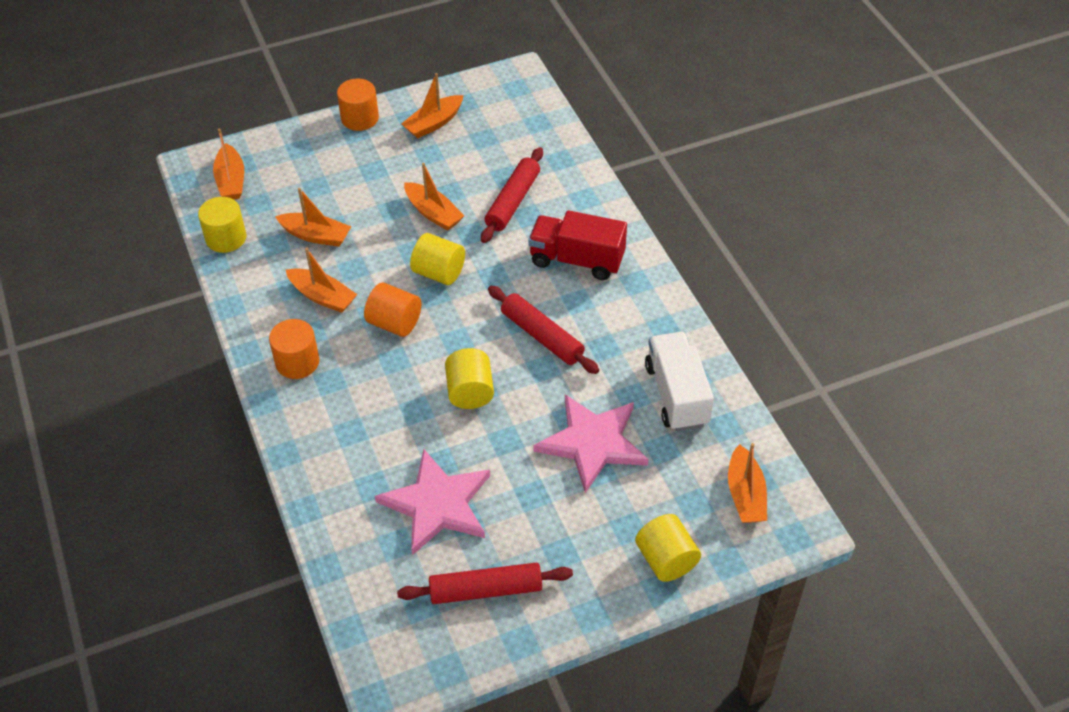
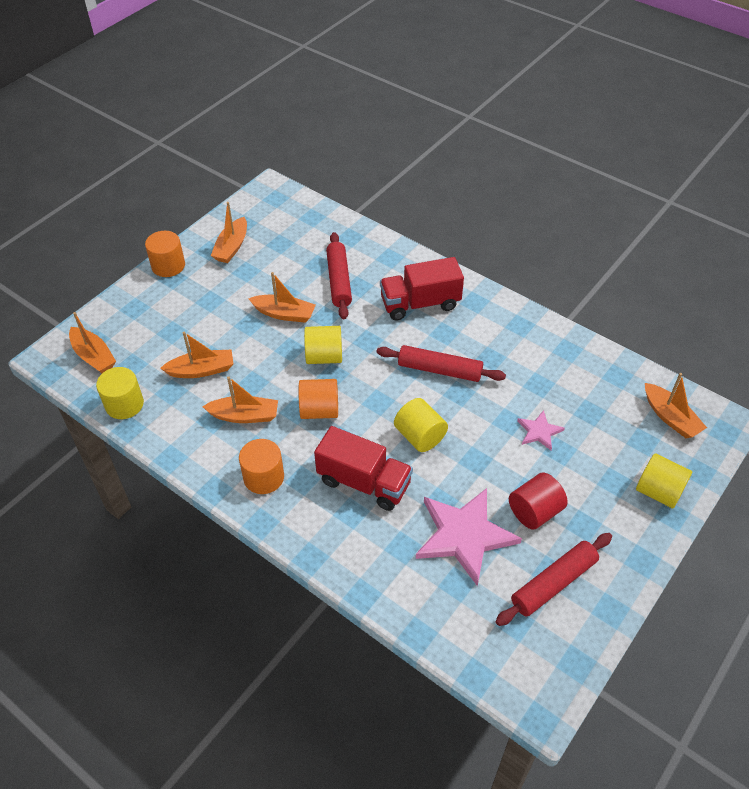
camera: 30 degrees left, 0 degrees up
pink star [534,394,649,493] -> pink star [517,410,565,450], size x0.48
white truck [645,332,714,431] -> none
none -> red truck [314,426,413,511]
none -> red cylinder [509,473,568,530]

